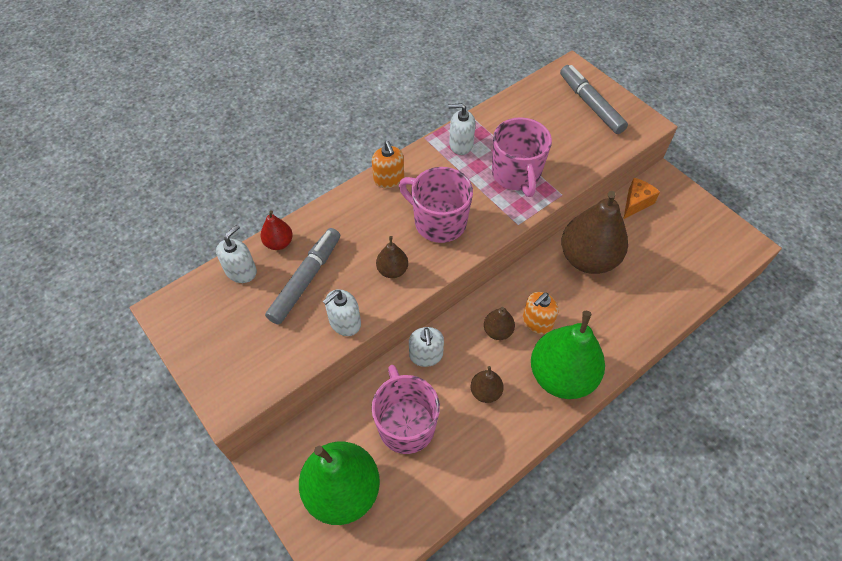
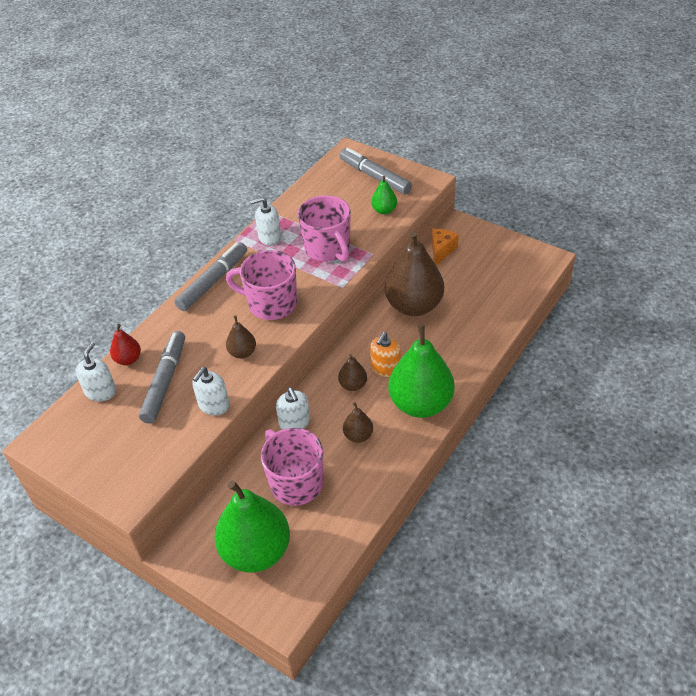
camera: 15 degrees left, 10 degrees down
orange soap dispenser [372,141,404,188] -> grey marker [174,242,247,311]
none -> green pear [371,176,397,214]

